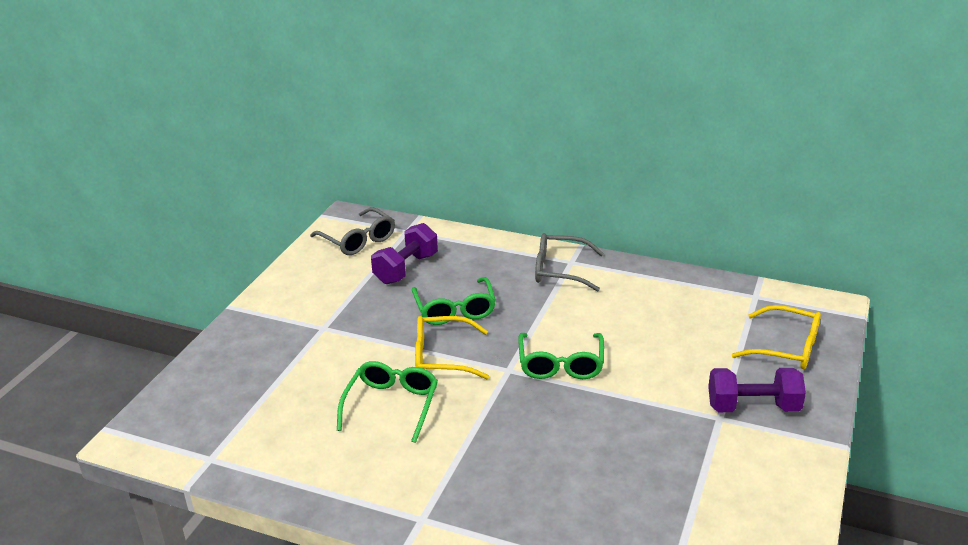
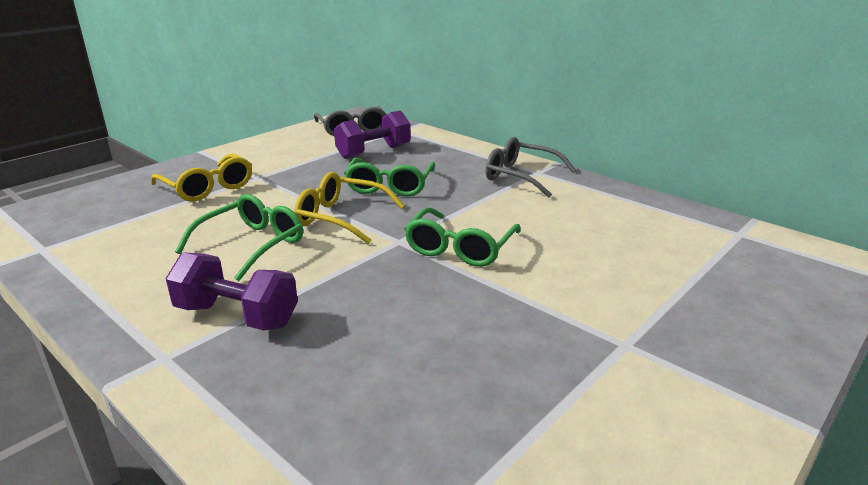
camera: 20 degrees right, 5 degrees down
purple dumbbell [708,368,806,412] -> purple dumbbell moved to [166,252,298,331]
yellow glasses [732,305,821,369] -> yellow glasses moved to [151,154,252,201]

